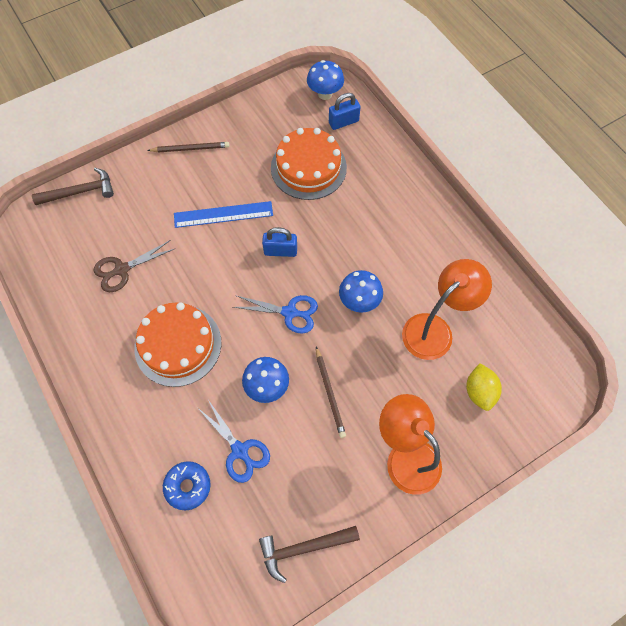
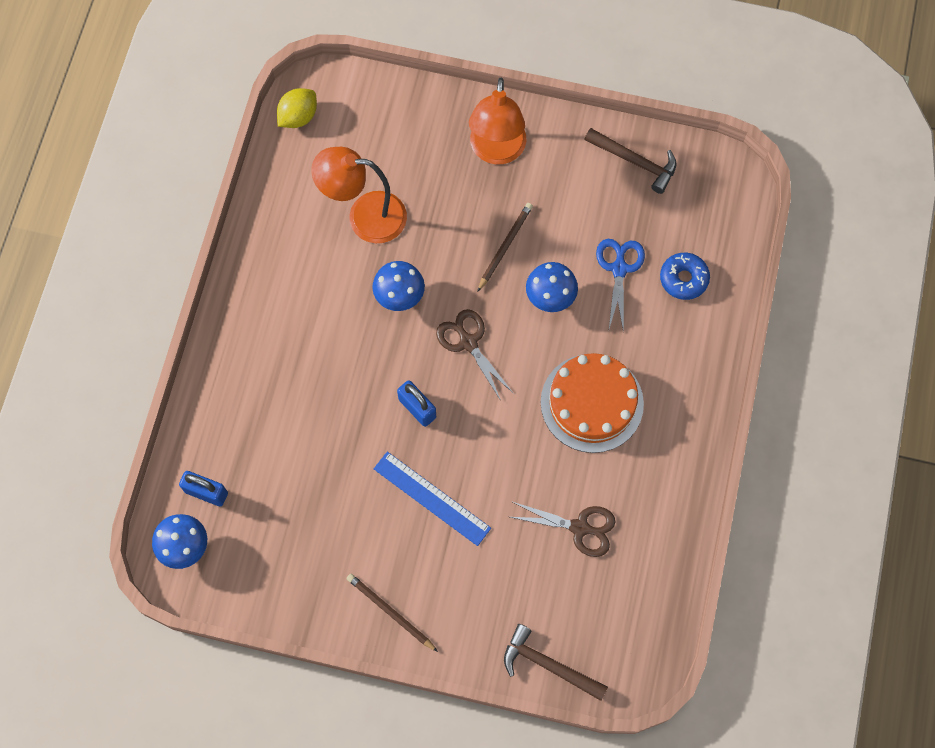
camera: 135 degrees left, 5 degrees up
blue scissors [233,295,318,334] -> brown scissors [436,309,514,401]
orange cake [271,128,347,200] -> none
yellow lemon [466,363,502,411] -> yellow lemon moved to [277,88,317,128]

